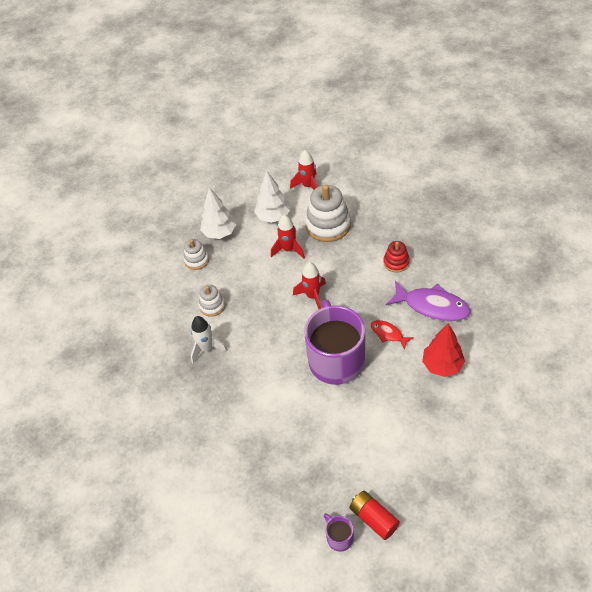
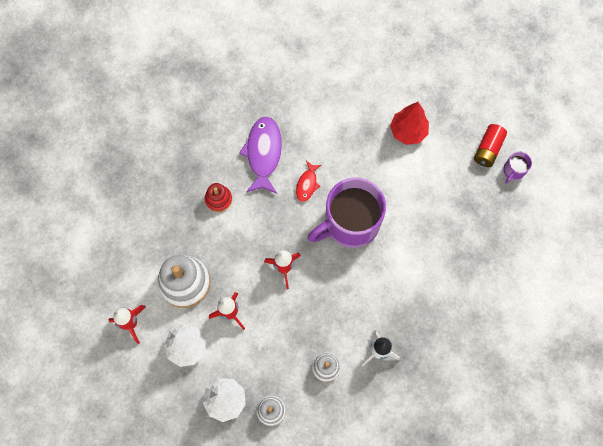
camera: 115 degrees left, 20 degrees up
red tree [422,323,465,377] -> red tree moved to [390,102,429,145]

